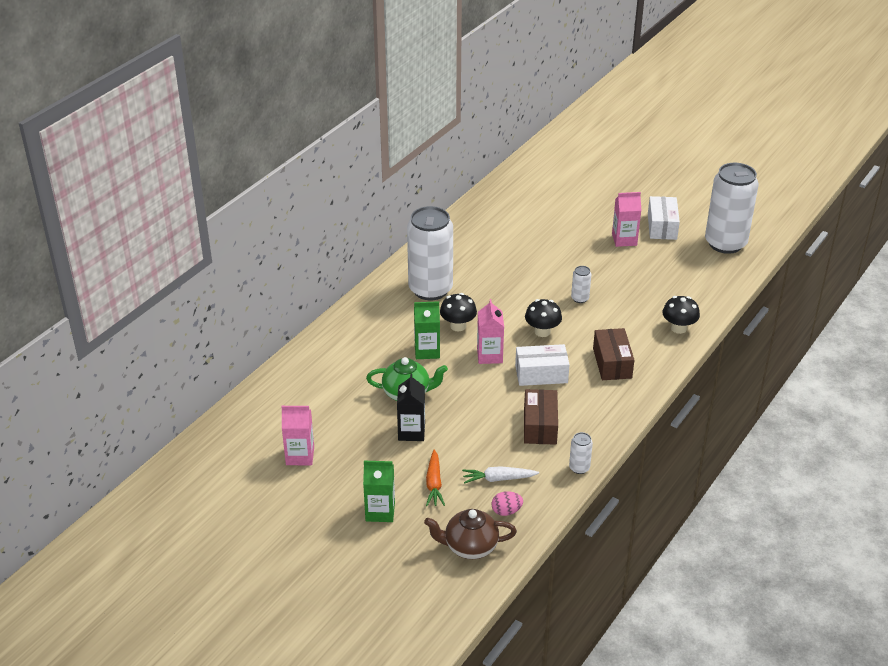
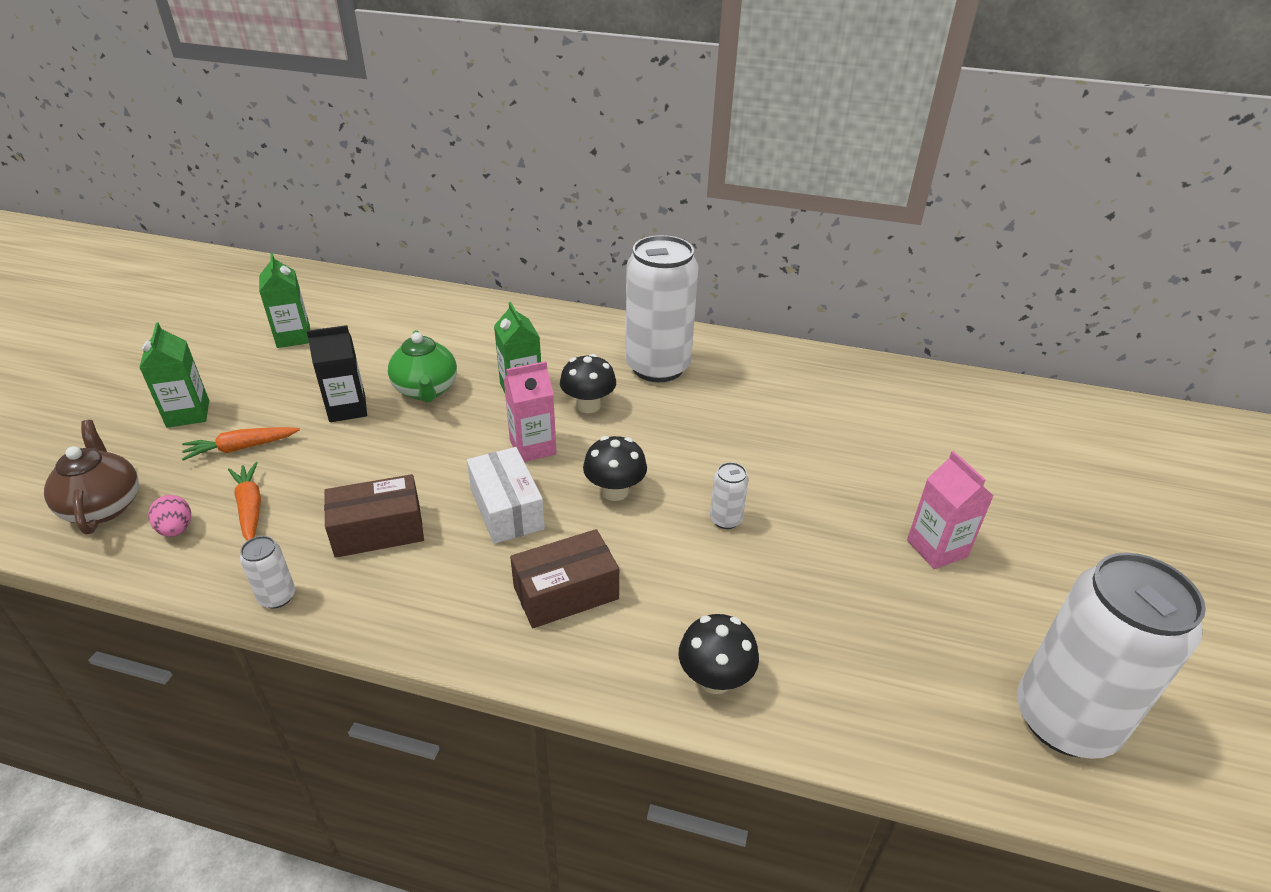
camera: 70 degrees right, 0 degrees up
pink carton [282,406,314,465] -> green carton [259,253,310,348]
white carrot [462,466,539,484] -> orange carrot [228,462,261,541]
white box [648,196,680,240] -> none

